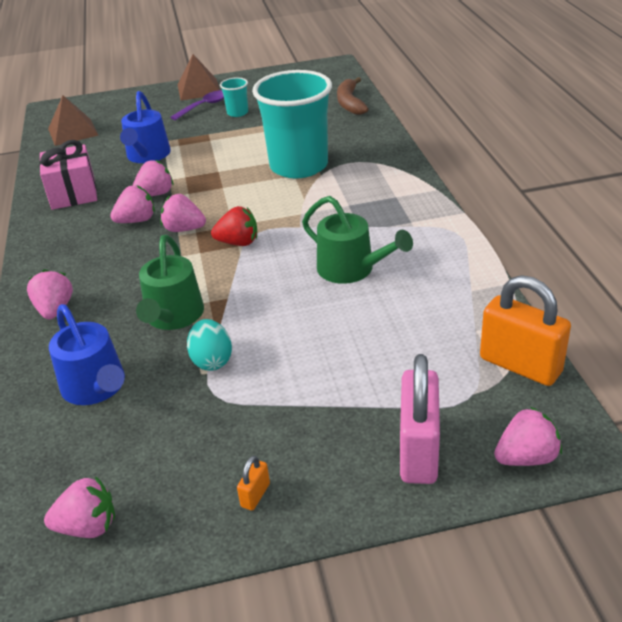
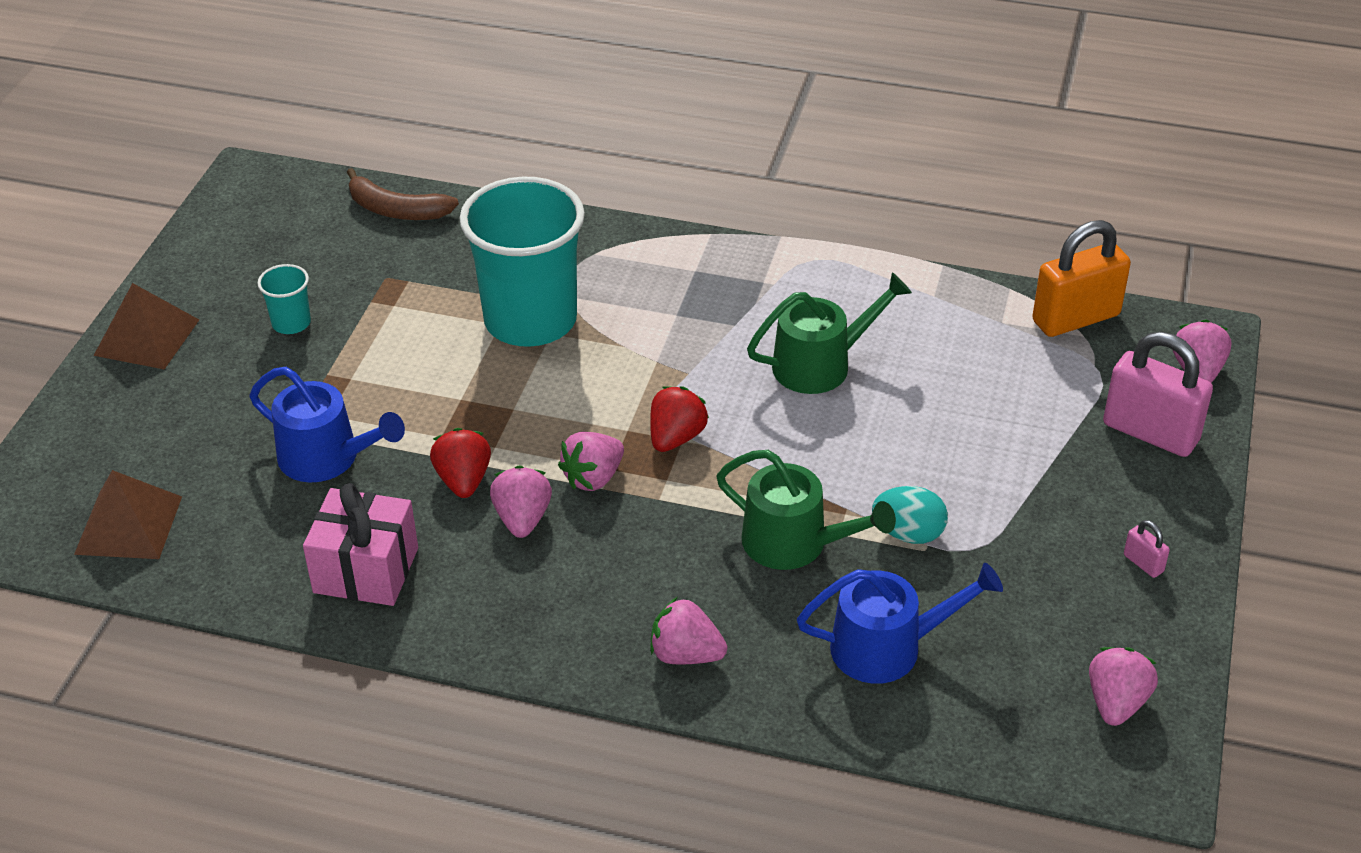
camera: 65 degrees left, 5 degrees up
pink strawberry [132,160,173,196] -> red strawberry [430,428,491,498]
purple spoon [171,90,224,120] -> none
orange padlock [237,456,270,510] -> pink padlock [1124,520,1170,578]

